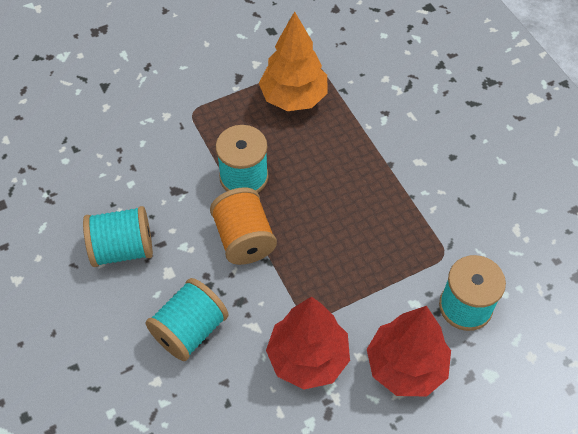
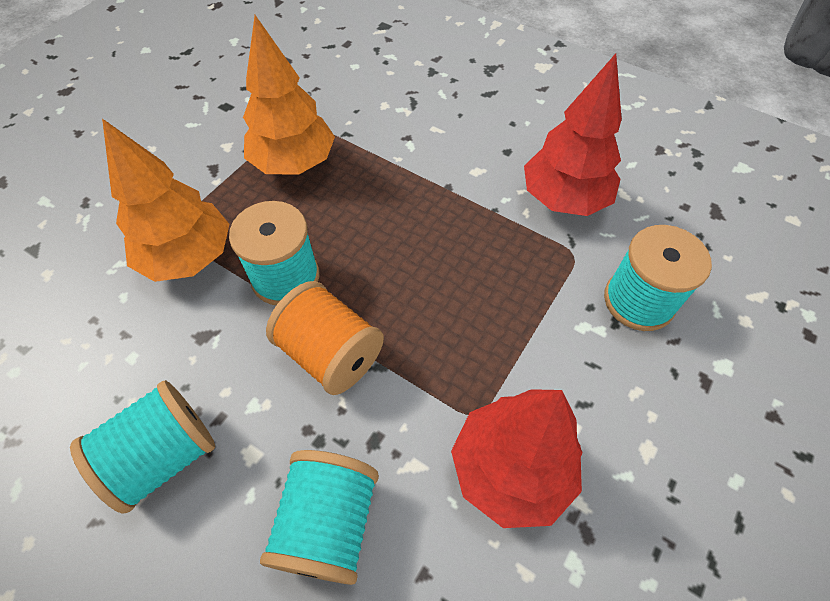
camera: 30 degrees left, 0 degrees up
red tree [367,306,451,396] -> red tree moved to [524,54,622,216]
none -> orange tree [102,119,229,282]

